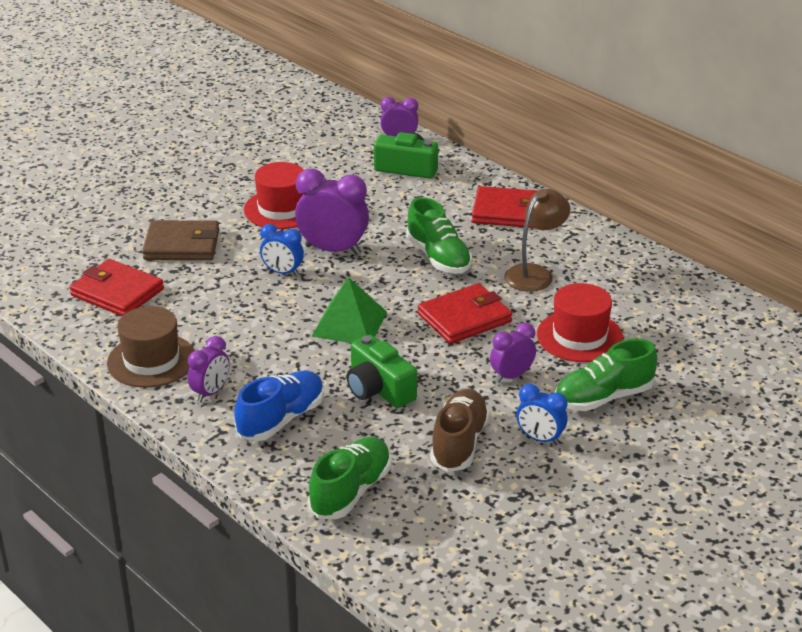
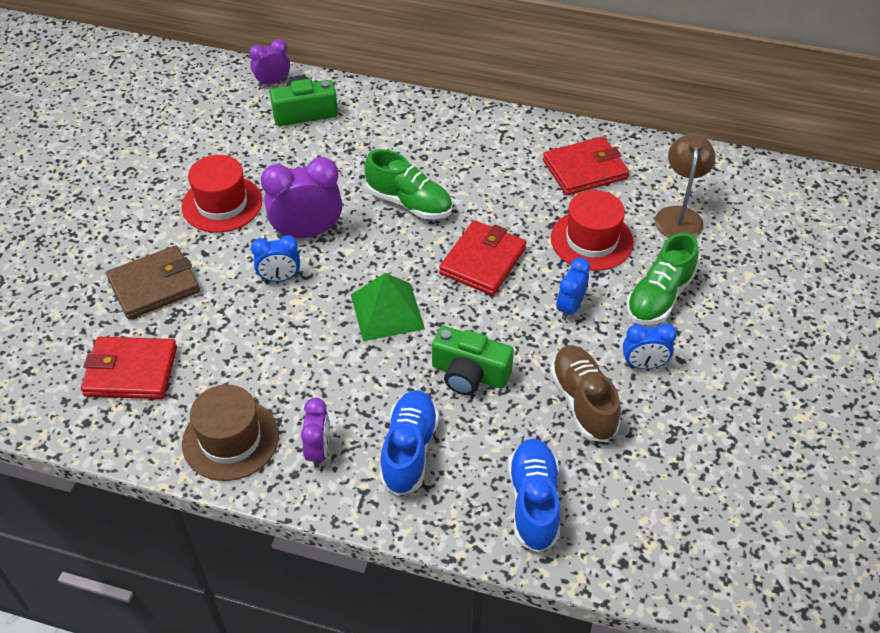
camera: 30 degrees left, 15 degrees up
green shoe [308,437,391,519] -> blue shoe [508,438,561,553]
red wallet [472,186,537,228] -> red wallet moved to [543,136,629,195]
purple clock [490,323,536,383] -> blue clock [556,257,590,320]
brown lamp [504,189,570,292] -> brown lamp moved to [655,134,715,238]

